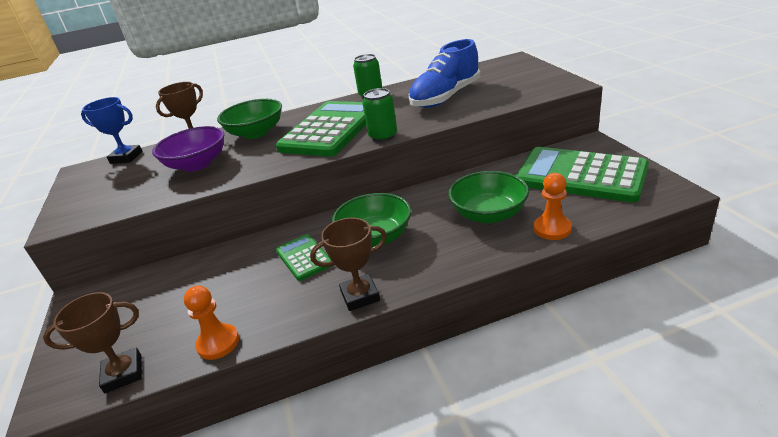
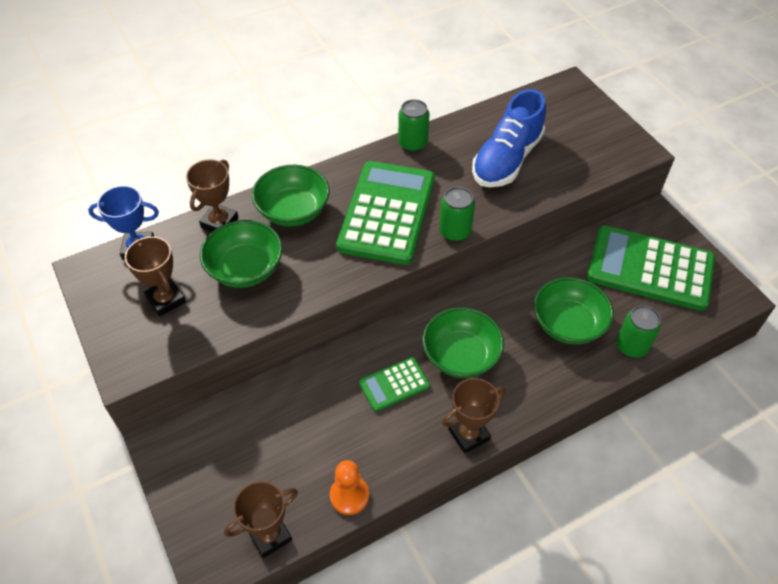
camera: 15 degrees left, 20 degrees up
purple bowl [152,126,224,171] -> green bowl [200,220,283,288]
green calculator [276,234,331,281] -> green calculator turned 75 degrees counterclockwise [359,357,430,412]
orange pawn [534,173,572,240] -> green can [616,305,661,358]
none -> brown trophy [125,236,186,317]

